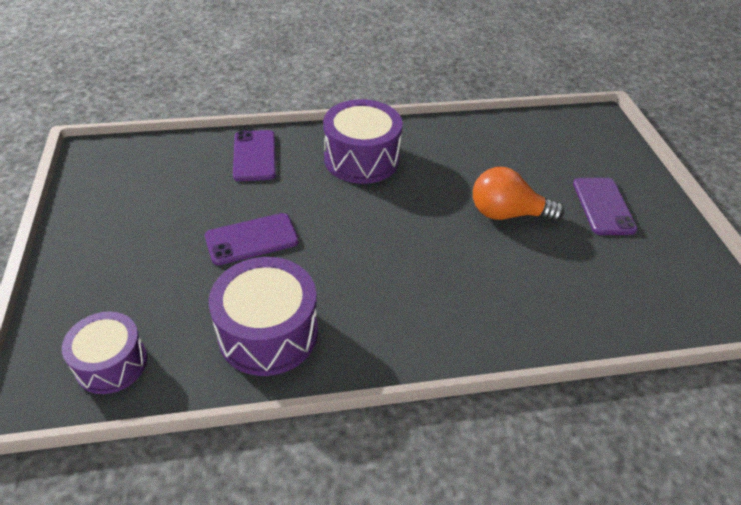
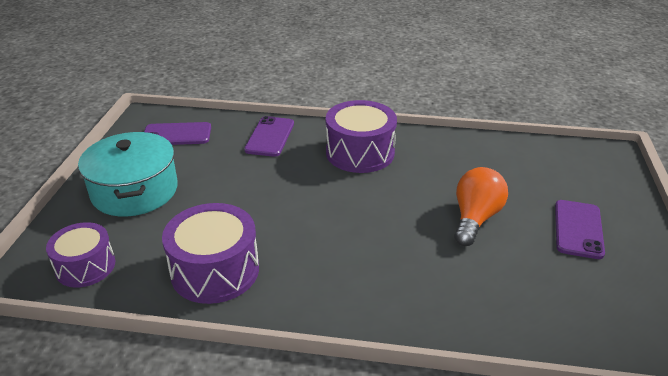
camera: 20 degrees right, 10 degrees down
purple phone [205,213,299,265] -> purple phone moved to [144,122,211,145]
orange light bulb [473,167,564,222] -> orange light bulb turned 90 degrees clockwise [454,167,508,246]
none -> turquoise pot [78,132,178,217]

